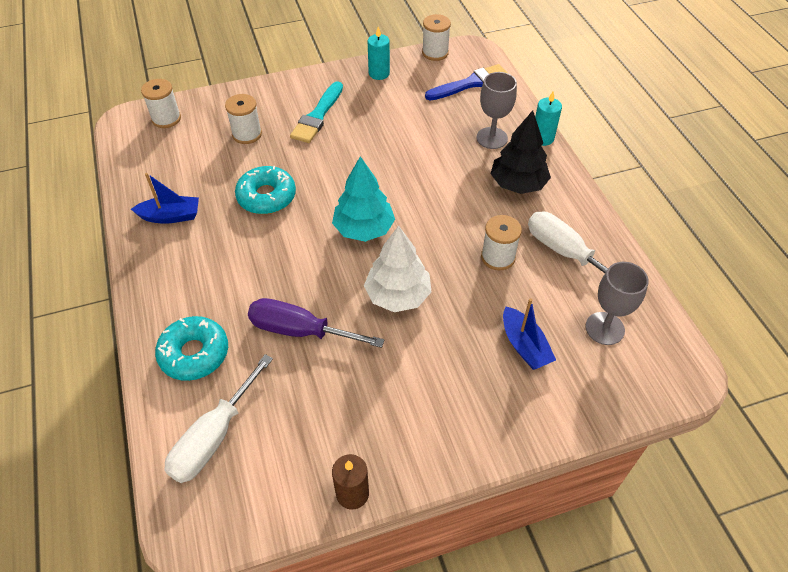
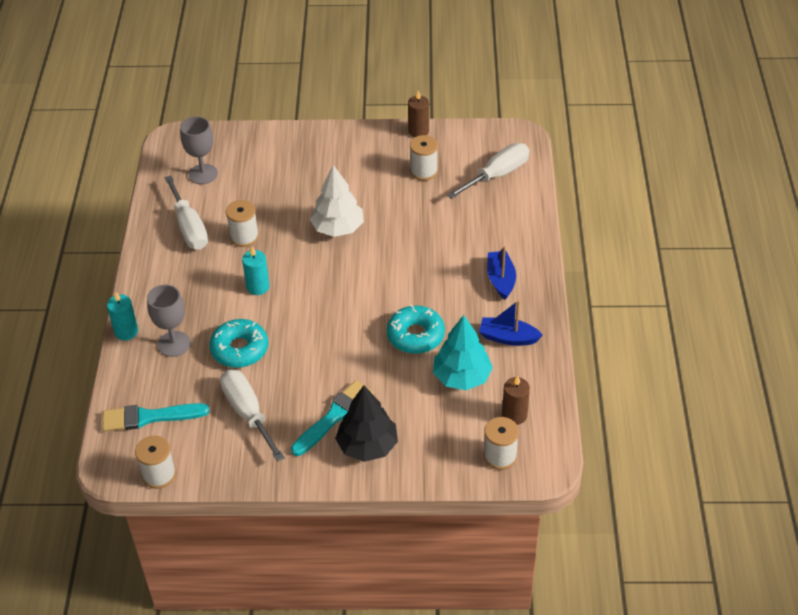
camera: 160 degrees left, 5 degrees down
turquoise donut [155,316,228,381] -> turquoise donut moved to [210,319,268,368]
white spool [225,94,262,144] -> white spool moved to [410,135,438,181]
purple screwdriver [248,298,385,348] -> none
turquoise tree [332,156,395,242] -> turquoise tree moved to [433,315,493,390]
turquoise candle [368,27,390,80] -> turquoise candle moved to [242,247,270,295]
blue brush [425,64,507,100] -> turquoise brush [102,403,209,431]
black tree [491,110,551,194] -> black tree moved to [335,385,398,462]
blue boat [503,298,556,370] -> blue boat moved to [487,246,516,300]
none -> white screwdriver [220,370,285,462]
none -> brown candle [502,376,530,425]

